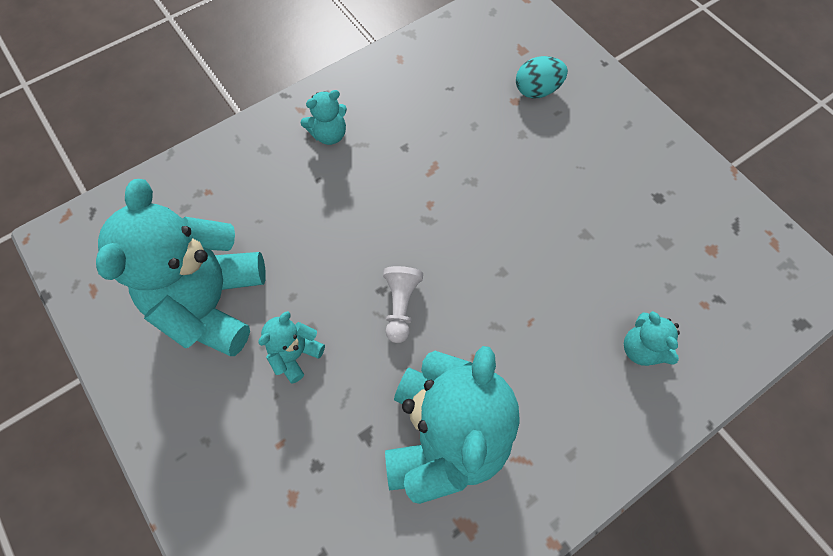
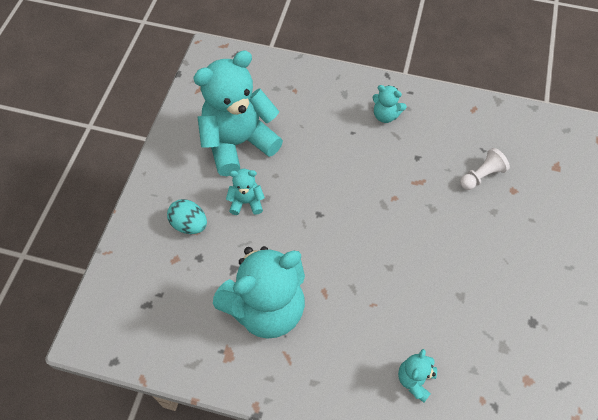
camera: 50 degrees right, 5 degrees down
white pawn [383,266,423,343] -> white pawn moved to [460,148,510,190]
turquoise egg [516,56,568,99] -> turquoise egg moved to [167,199,207,234]

